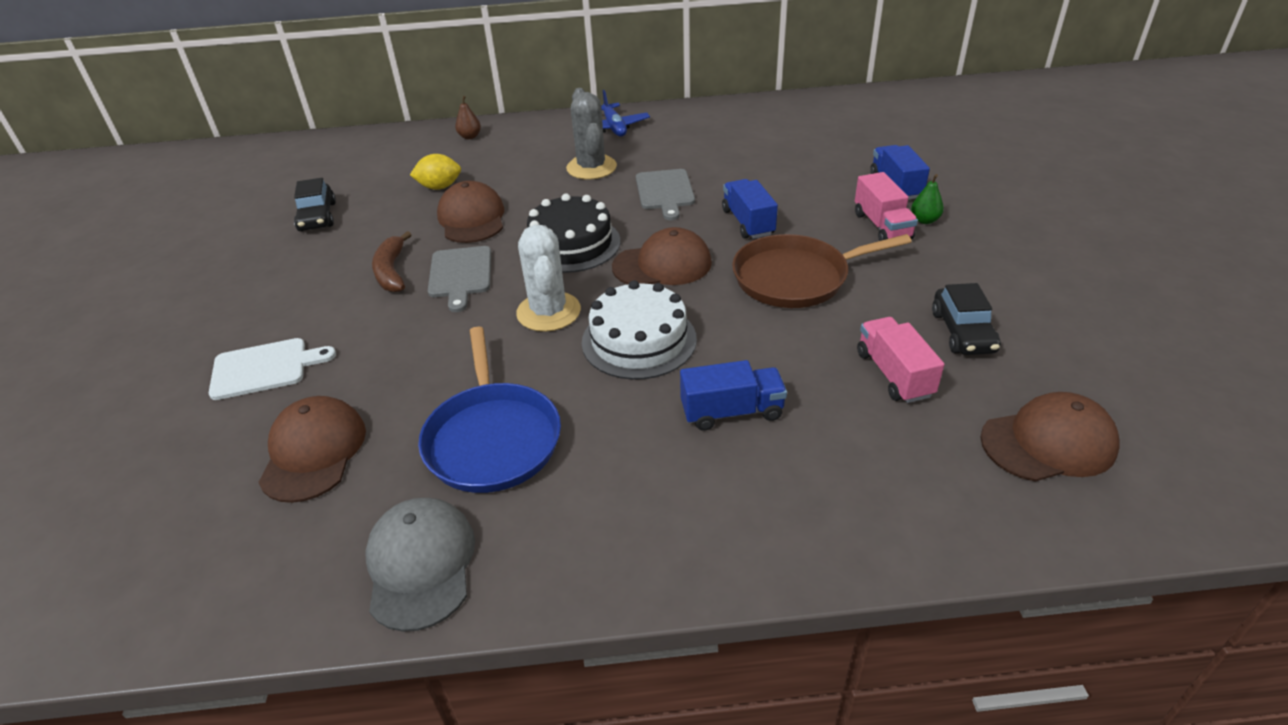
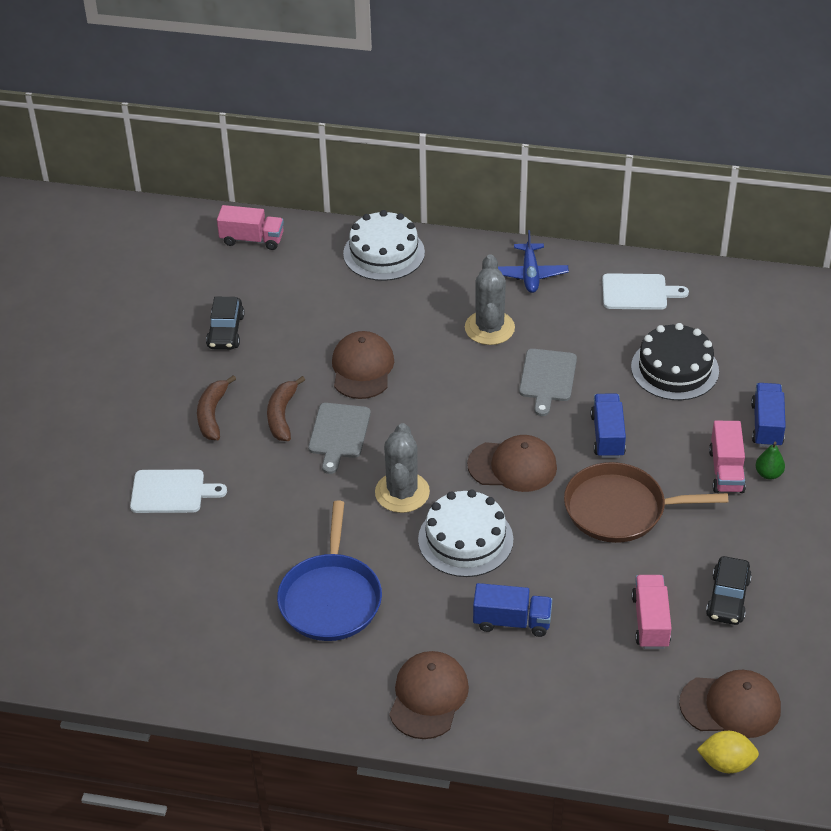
camera: 15 degrees right, 5 degrees up
brown cap [258,396,366,503] -> brown cap moved to [389,651,469,739]
grey cap [365,498,475,632] -> none
yellow lemon [410,154,461,190] -> yellow lemon moved to [697,731,759,773]
brown pear [455,96,481,139] -> white cake [343,210,425,281]
white cactus [516,225,581,332] -> grey cactus [375,423,430,513]
black cake [527,194,620,273] -> black cake moved to [631,323,719,400]
none -> brown banana [197,375,236,440]
none -> pink truck [217,205,284,250]
none -> white cutting board [602,273,689,310]

